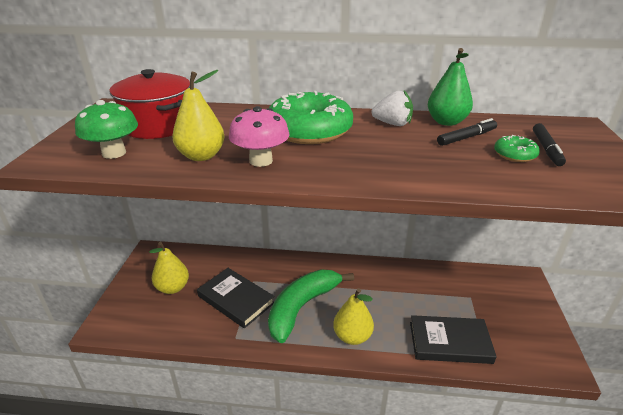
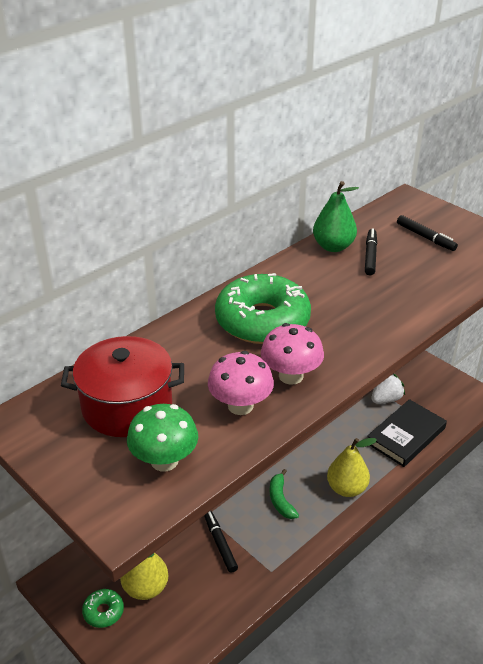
camera: 50 degrees left, 5 degrees up
yellow pear [172,70,225,161] -> pink mushroom [208,351,274,415]
black book [197,268,274,329] -> black marker [204,511,238,573]
green banana [268,269,354,343] -> green banana [270,469,299,519], size x0.47
white strawberry [372,91,413,126] -> white strawberry moved to [372,374,405,404]
green donut [494,135,540,162] -> green donut moved to [82,589,124,628]

